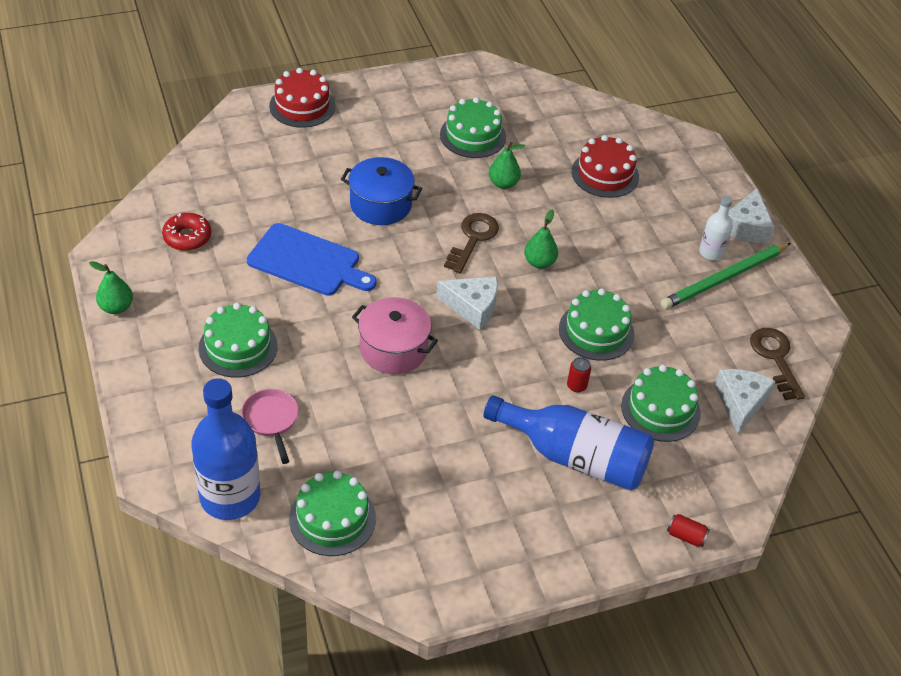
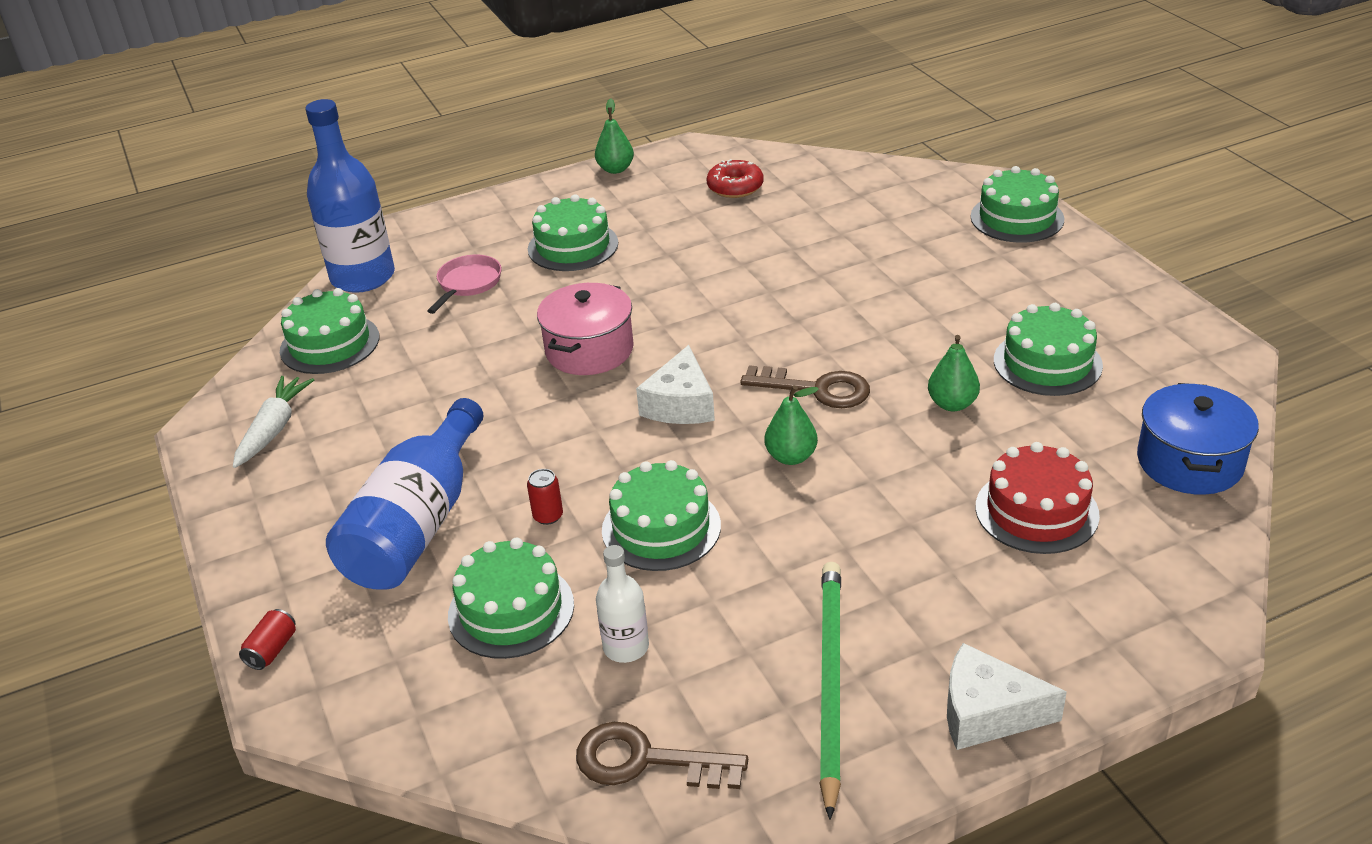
camera: 90 degrees right, 10 degrees down
pink pan [241,389,299,464] -> pink pan turned 45 degrees counterclockwise [427,255,502,314]
blue cutting board [247,223,377,296] -> none
red cake [269,68,335,128] -> green cake [971,166,1064,243]
blue pot [341,157,422,225] -> blue pot moved to [1137,383,1259,495]
green pencil [661,243,791,309] -> green pencil turned 45 degrees clockwise [819,562,841,820]
white bottle [699,196,733,260] -> white bottle moved to [596,545,649,663]
white cheese [714,369,776,434] -> none
brown key [750,328,805,400] -> brown key turned 150 degrees counterclockwise [576,722,748,789]
none -> white carrot [233,376,314,468]

